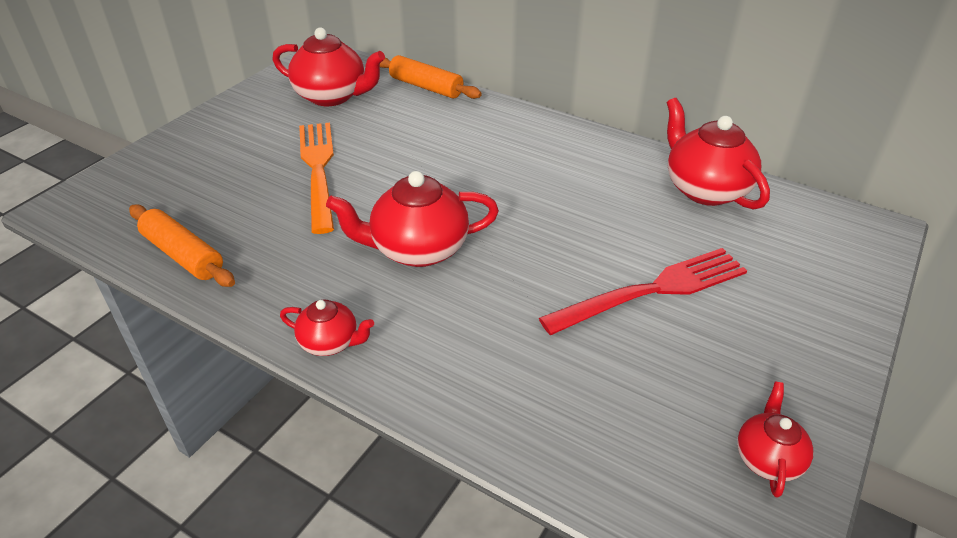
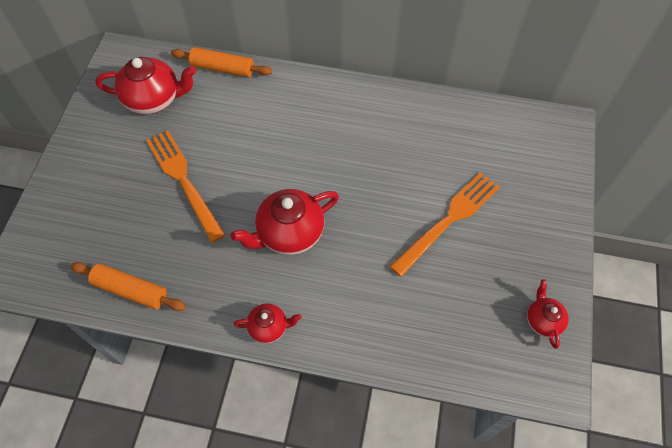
camera: 20 degrees left, 20 degrees up
red fork [539,248,747,335] -> orange fork [389,172,500,277]
red teapot [667,98,770,210] -> none

